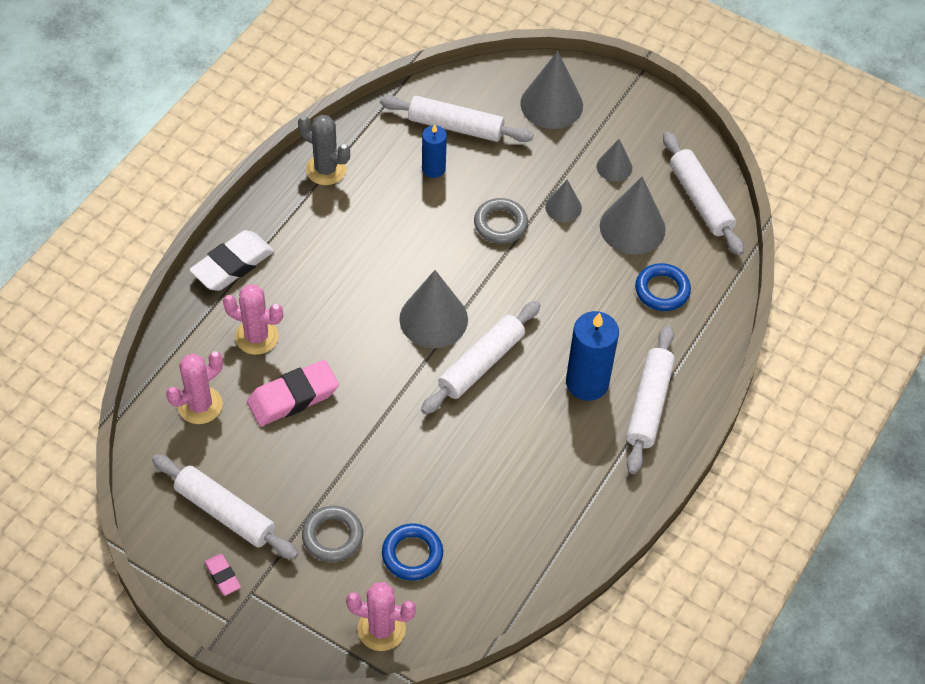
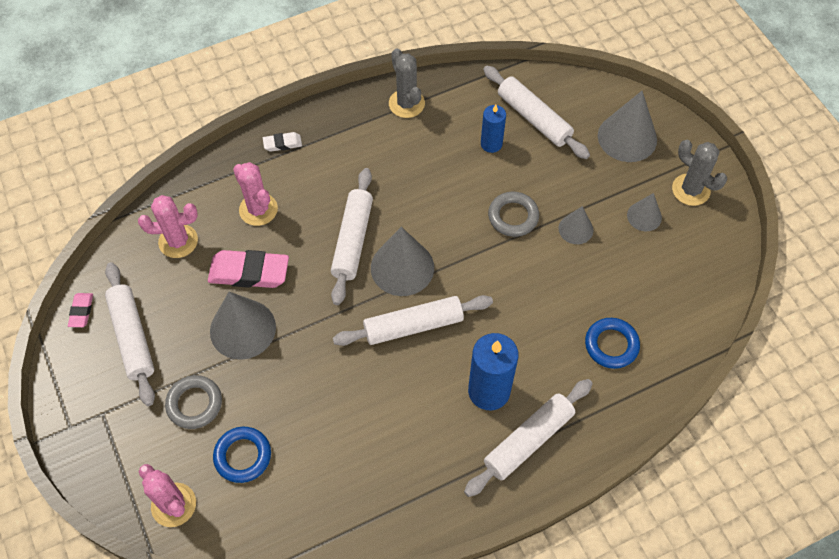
camera: 35 degrees right, 5 degrees up
white eraser [189,230,274,291] -> white eraser [263,132,302,152], size x0.51
pink eraser [205,554,241,596] -> pink eraser moved to [68,293,93,327]
grey cone [600,176,666,255] -> grey cone moved to [210,292,276,360]
white rolling pin [663,132,744,256] -> white rolling pin moved to [331,168,373,305]
none -> grey cactus [672,140,727,206]

